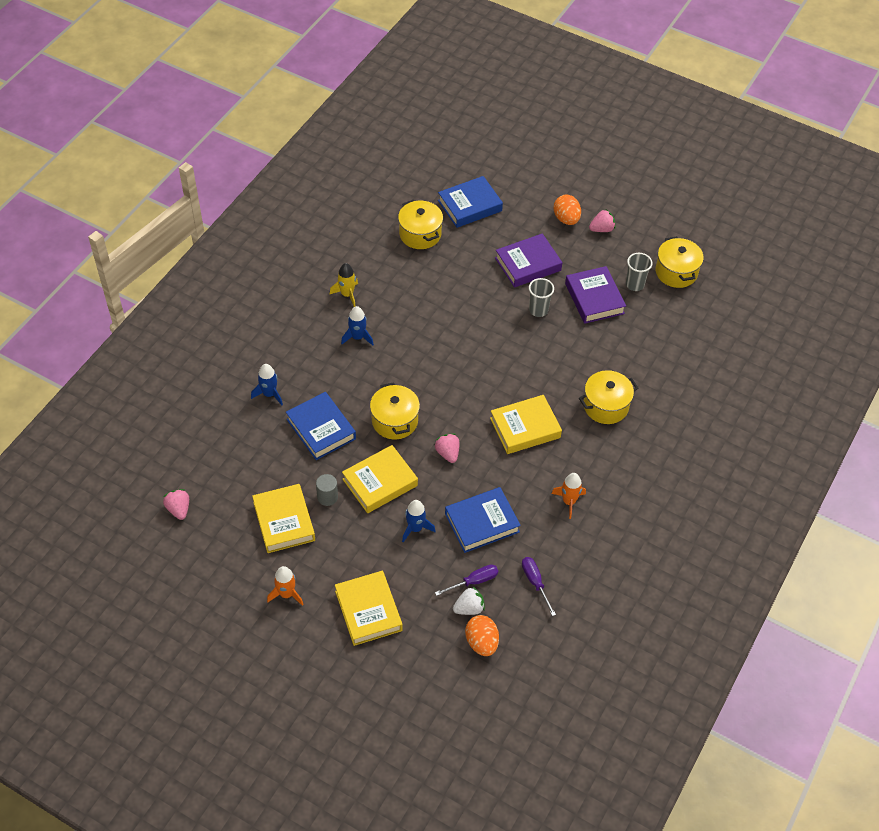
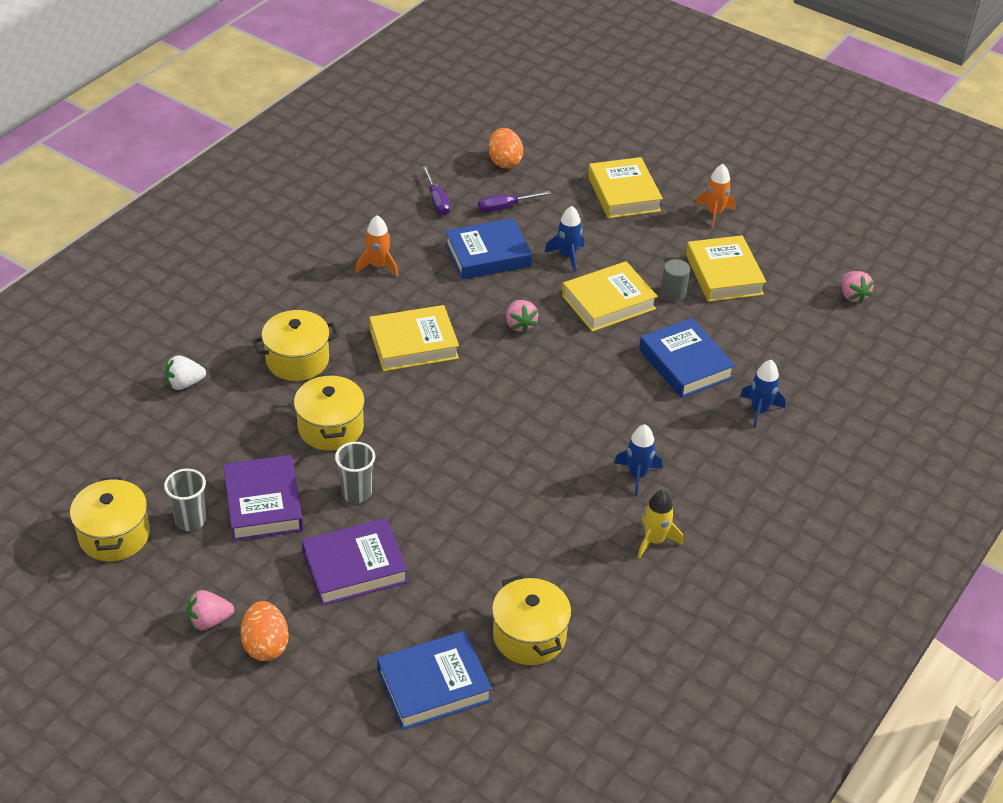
camera: 175 degrees left, 10 degrees down
yellow pot [370,382,420,439] -> yellow pot moved to [294,374,365,451]
white strawberry [453,586,485,615] -> white strawberry moved to [165,355,206,390]

